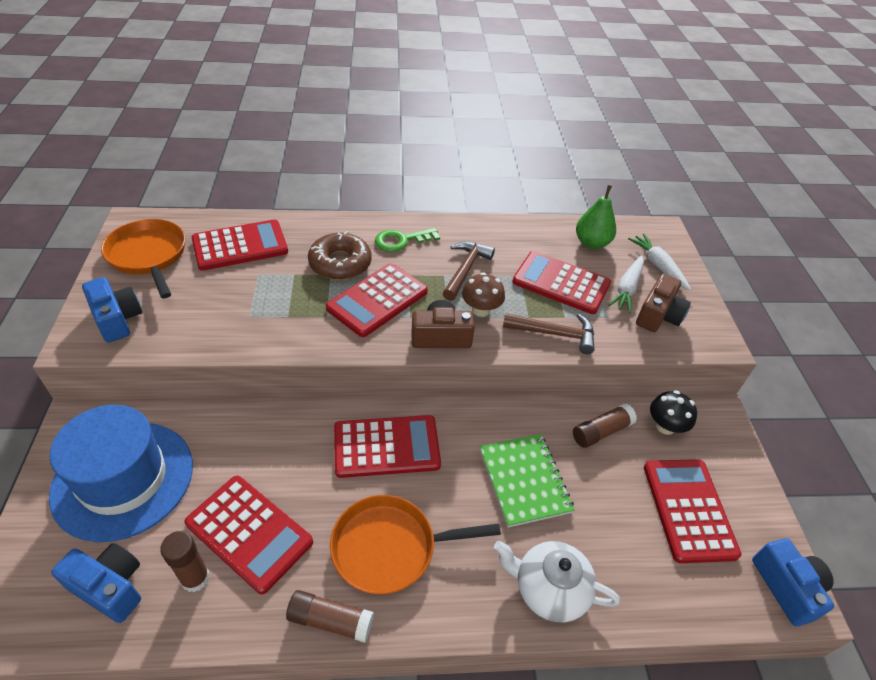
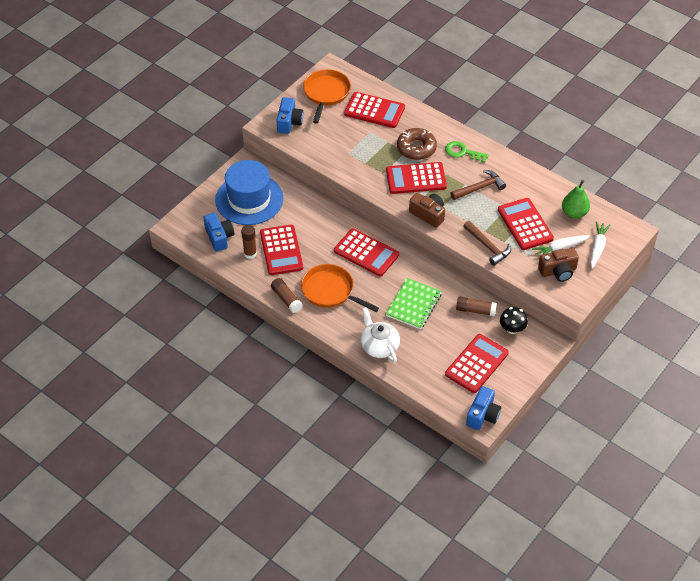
camera: 45 degrees right, 5 degrees up
brown mushroom [462,272,505,317] -> none

